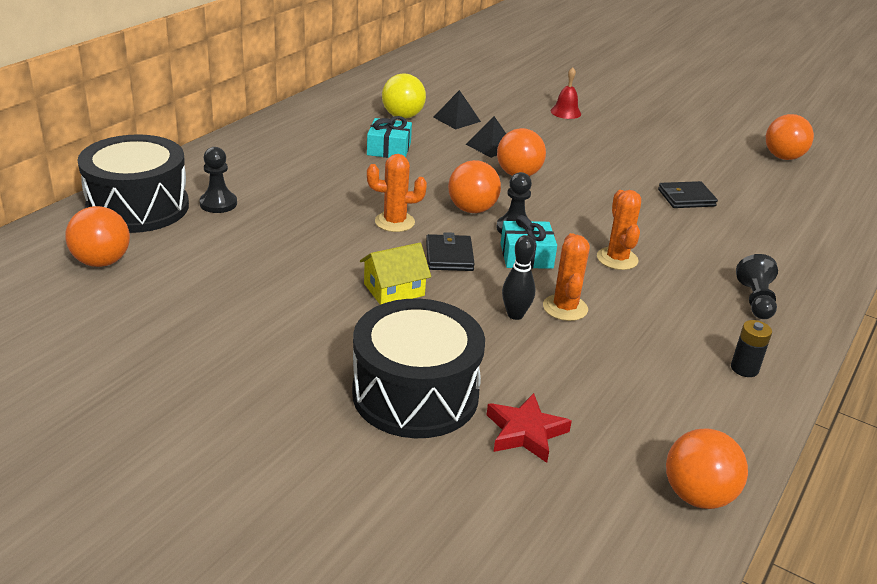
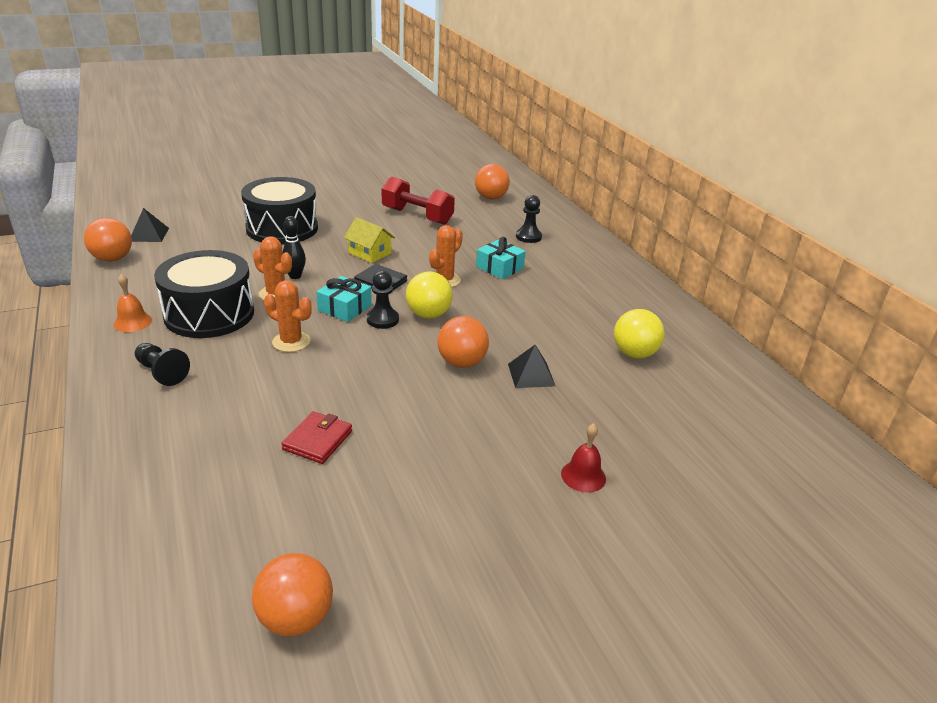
camera: 125 degrees right, 0 degrees up
black drum [78,134,189,233] -> black drum moved to [154,250,254,338]
yellow house [360,243,431,305] -> yellow house turned 60 degrees counterclockwise [344,217,395,263]
turquoise gift [367,116,412,158] -> turquoise gift moved to [476,237,526,279]
black pyramid [433,90,481,129] -> black pyramid moved to [131,208,169,242]
orange ball [448,160,501,213] -> yellow ball [406,272,453,319]
red star [487,393,572,463] -> none
black wallet [658,181,718,208] -> red wallet [281,411,352,464]
black battery [731,320,772,377] -> orange bell [114,274,152,332]
none -> red dumbbell [382,176,455,225]

